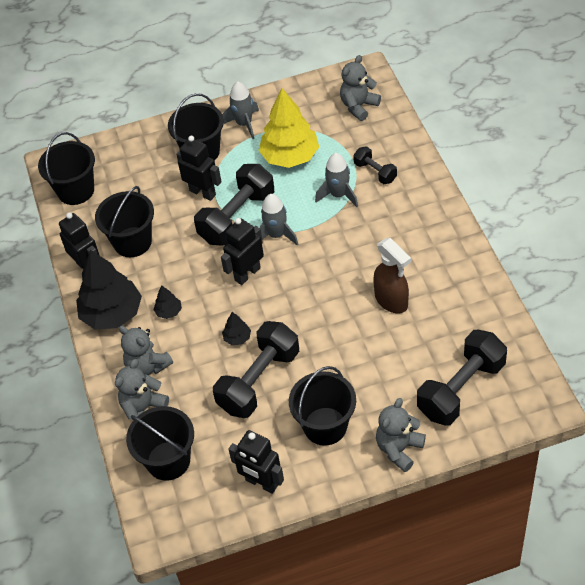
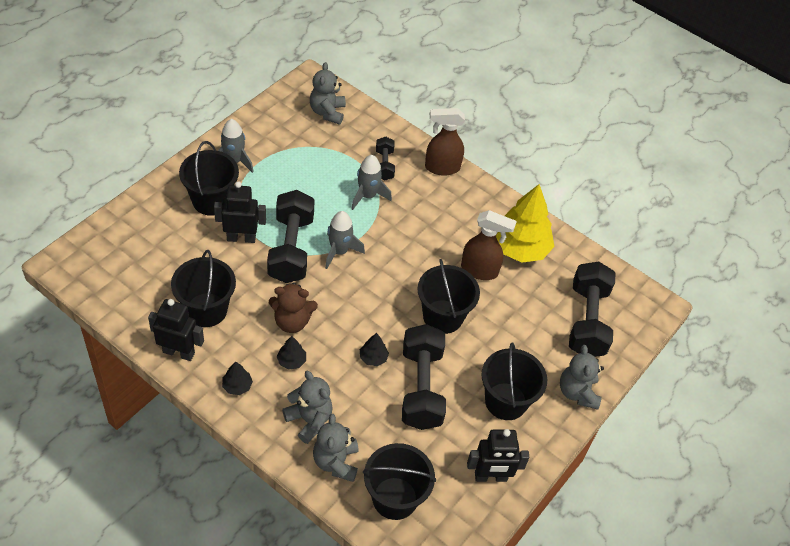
camera: 45 degrees left, 0 degrees up
black bucket [38,132,95,205] -> black bucket moved to [417,259,480,334]
black tree [76,250,142,330] -> black tree [222,361,253,395], size x0.43
grey teddy bear [119,326,173,375] -> grey teddy bear turned 135 degrees counterclockwise [282,371,333,444]
black robot [221,218,264,285] -> none
yellow tree [258,88,319,168] -> yellow tree moved to [496,184,555,263]
black dumbbell [353,146,397,184] -> black dumbbell turned 75 degrees clockwise [376,137,395,180]
none -> brown teddy bear [269,282,318,333]
none -> brown spray bottle [425,108,465,175]

